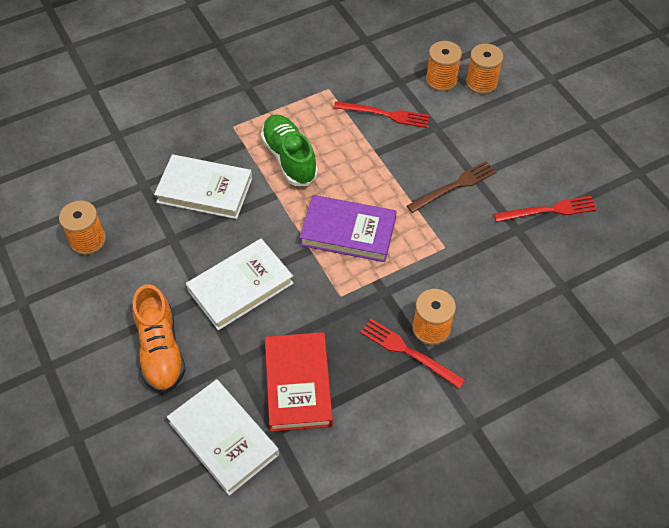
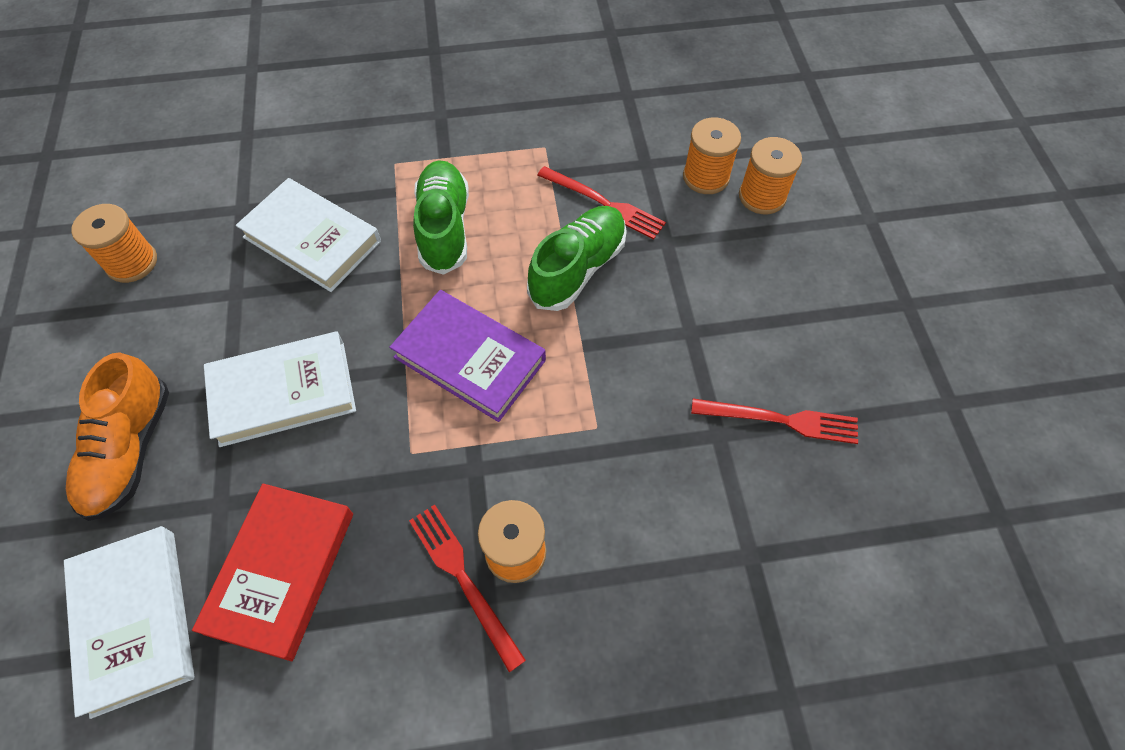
camera: 20 degrees right, 5 degrees up
brown fork [407,161,496,213] -> none
none -> green shoe [527,206,627,311]

